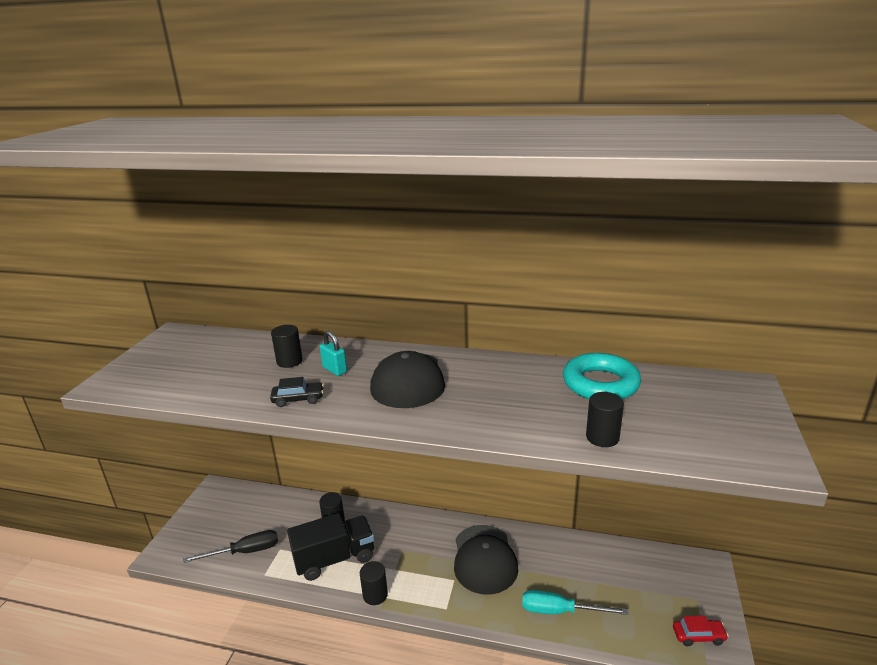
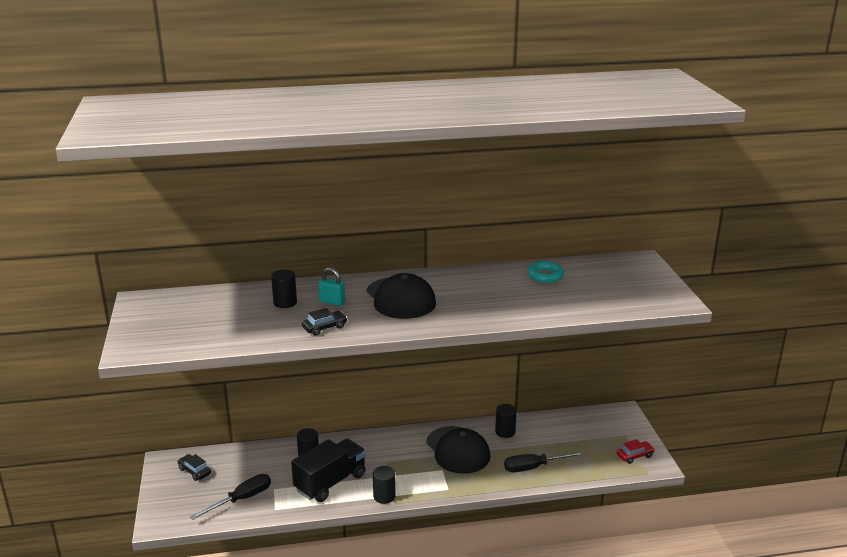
camera: 25 degrees left, 0 degrees up
turquoise screwdriver [522,590,628,615] -> black screwdriver [504,451,585,473]
turquoise ring [563,353,641,399] -> turquoise ring [527,261,564,283], size x0.63
black cylinder [586,392,624,447] -> black cylinder moved to [495,404,517,438]
none -> black car [178,454,211,481]

